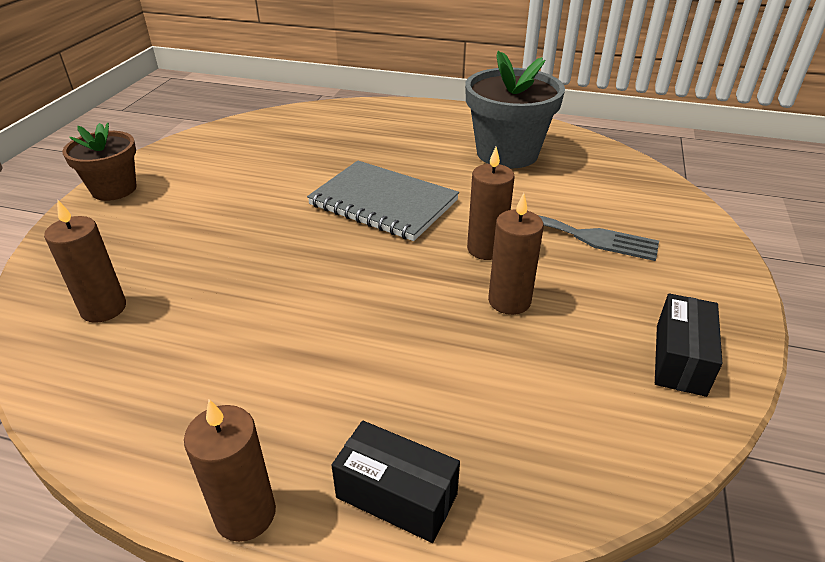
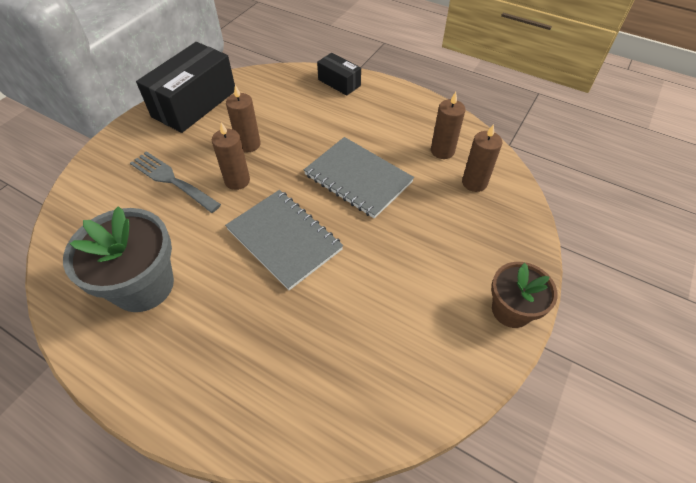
camera: 165 degrees left, 15 degrees up
brown candle [184,399,276,542] -> brown candle moved to [431,92,465,159]
black box [655,293,722,397] -> black box [136,42,235,133], size x1.91
none -> grey notebook [304,137,414,219]

